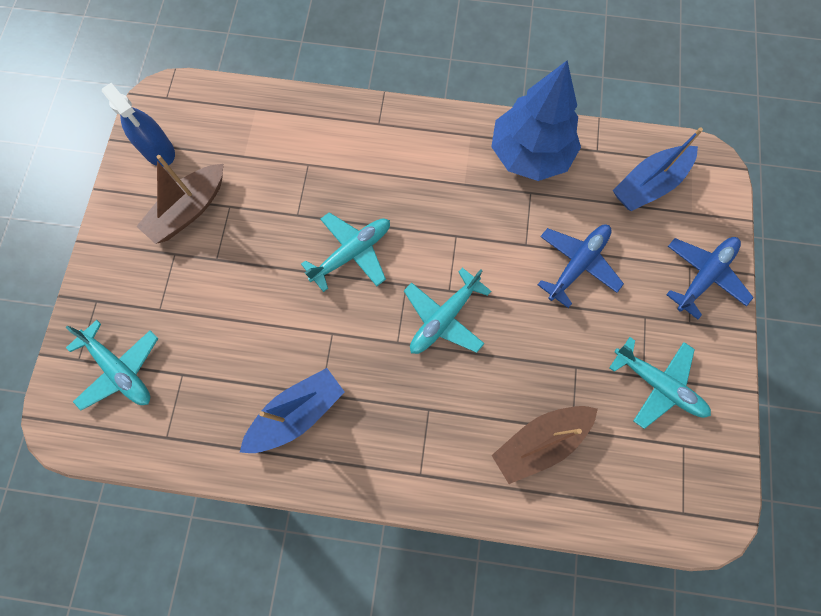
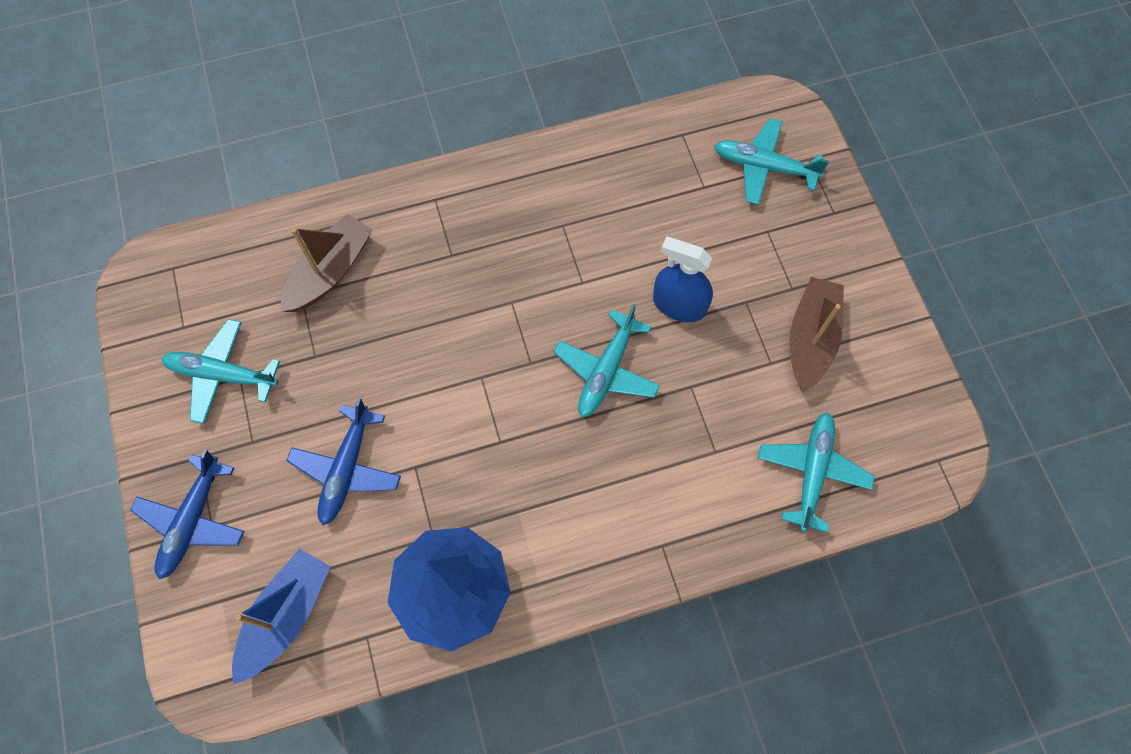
camera: 155 degrees right, 5 degrees down
blue spray bottle [102,83,175,167] -> blue spray bottle moved to [653,237,713,322]
blue boat [239,368,345,453] -> none
turquoise plane [404,268,491,354] -> turquoise plane moved to [758,412,875,533]

